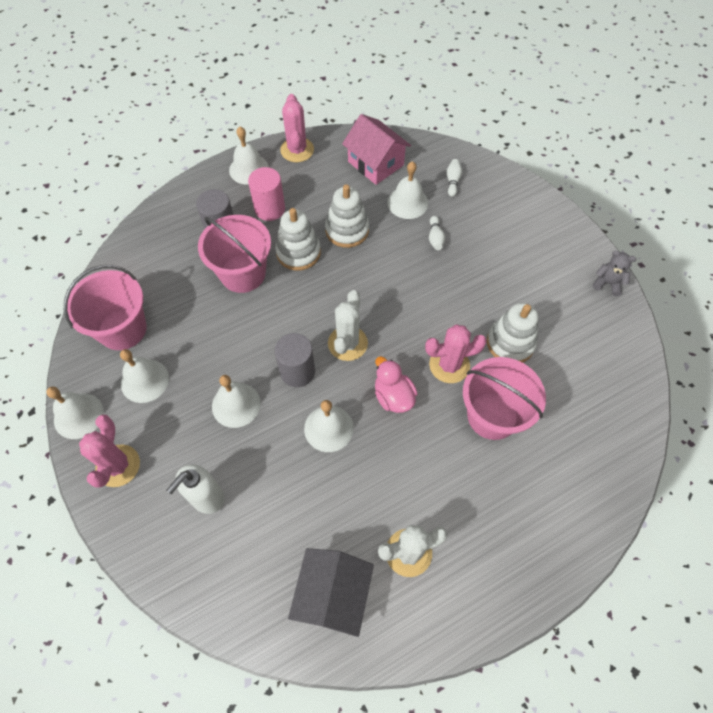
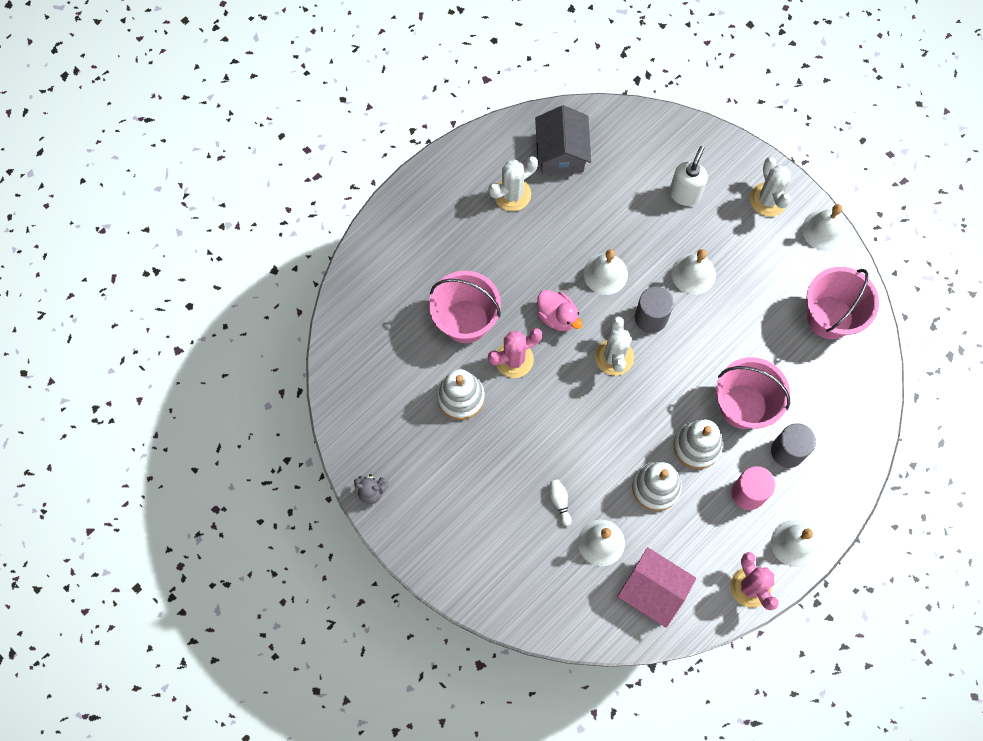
camera: 165 degrees right, 10 degrees up
pink cactus [79,415,140,488] -> white cactus [750,157,791,217]
white bell [120,349,169,403] -> none
white bowling pin [447,159,462,197] -> none

